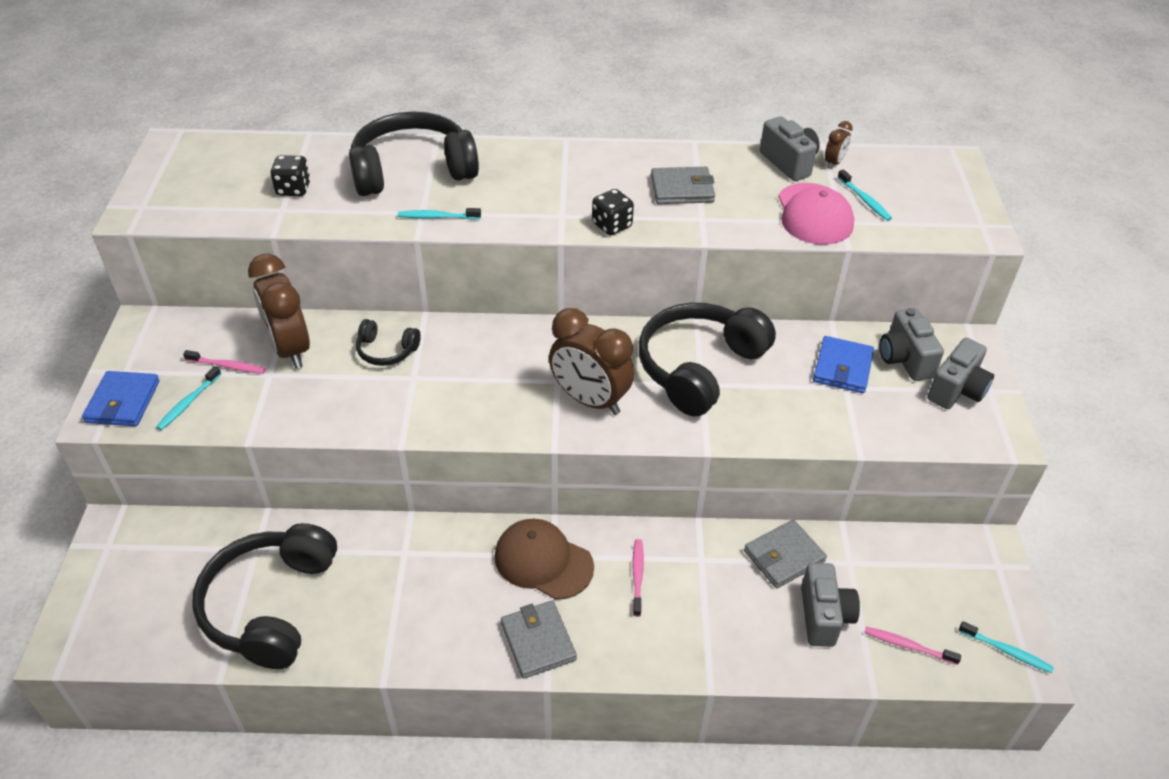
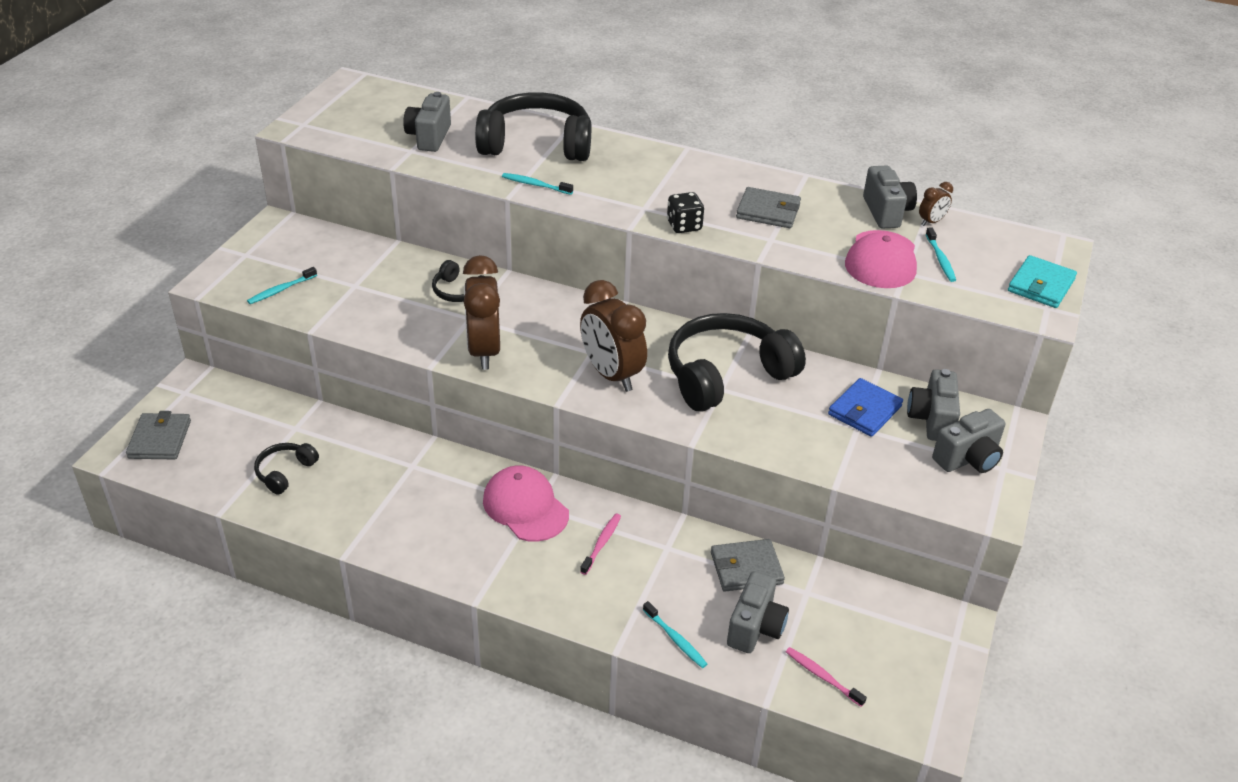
camera: 20 degrees right, 5 degrees down
blue wallet [82,371,160,426] -> none
pink toothbrush [183,350,266,374] -> none
black headphones [193,523,337,669] -> black headphones [254,443,319,495], size x0.47
brown clock [248,254,310,369] -> brown clock moved to [463,255,500,370]
black dice [271,155,311,196] -> grey camera [403,92,451,152]
brown cap [495,519,594,600] -> pink cap [483,465,569,542]
grey wallet [501,601,577,679] -> grey wallet moved to [126,411,191,459]
turquoise toothbrush [959,621,1054,673] -> turquoise toothbrush moved to [643,601,707,668]
none -> turquoise wallet [1008,255,1077,308]

